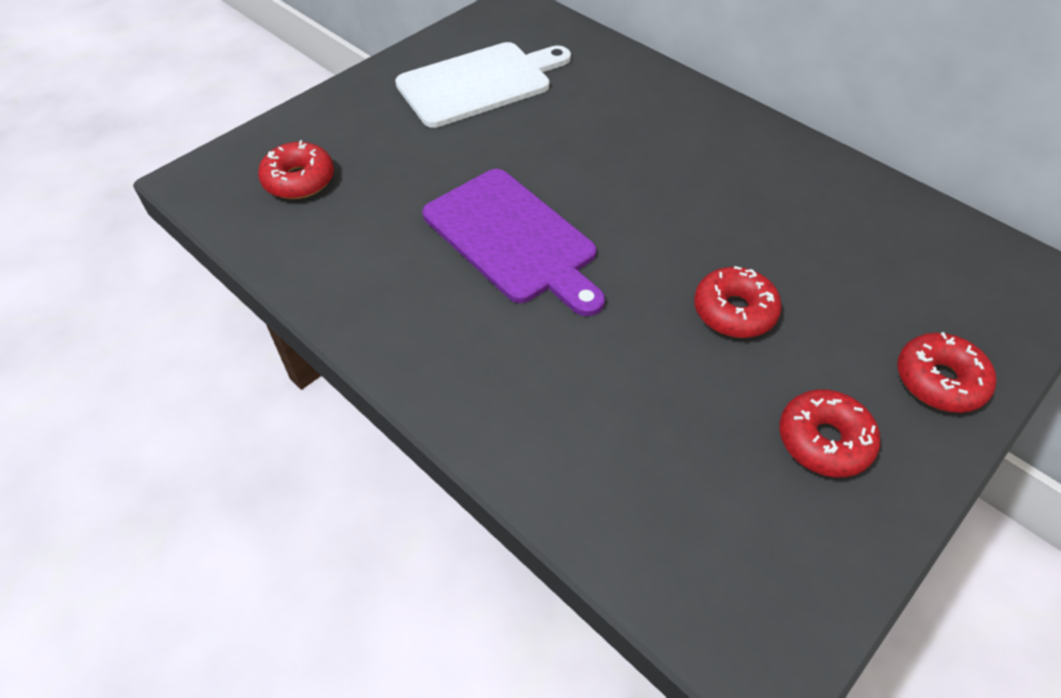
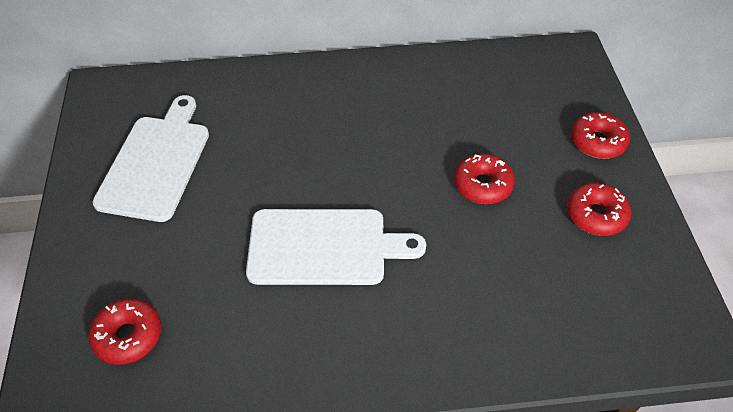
camera: 50 degrees left, 0 degrees up
purple cutting board [422,169,605,316] -> white cutting board [246,209,426,285]

